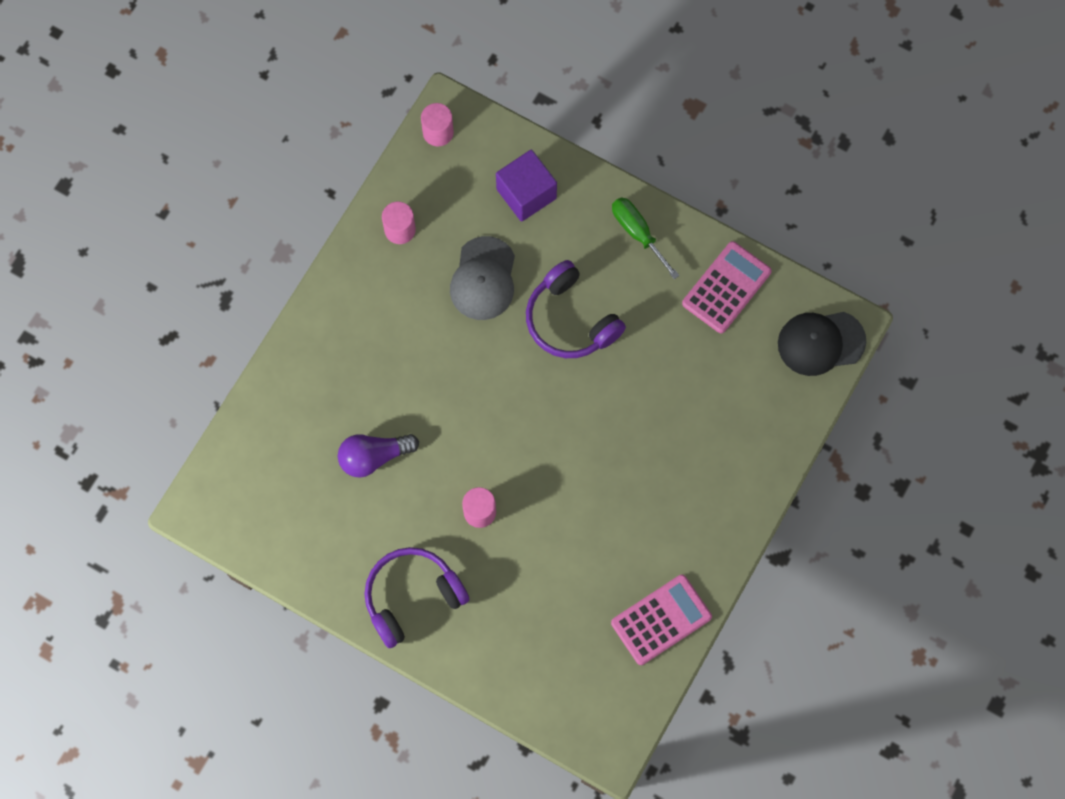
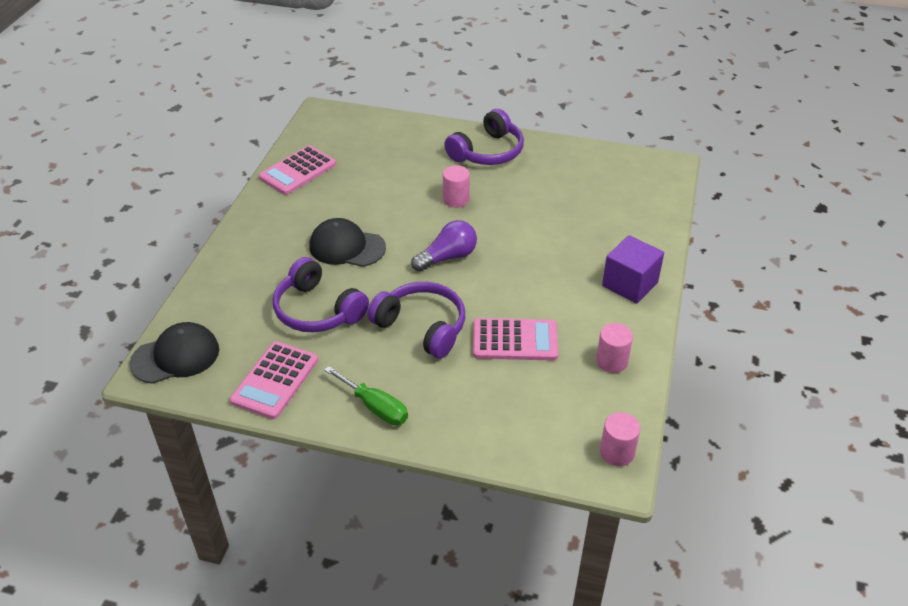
camera: 165 degrees right, 30 degrees down
purple light bulb [338,434,419,478] -> purple light bulb moved to [411,220,477,272]
grey cap [450,236,515,320] -> pink calculator [473,318,558,361]
purple cube [496,150,557,222] -> purple cube moved to [602,235,664,304]
none -> purple headphones [273,257,369,332]
none -> black cap [309,218,386,267]

